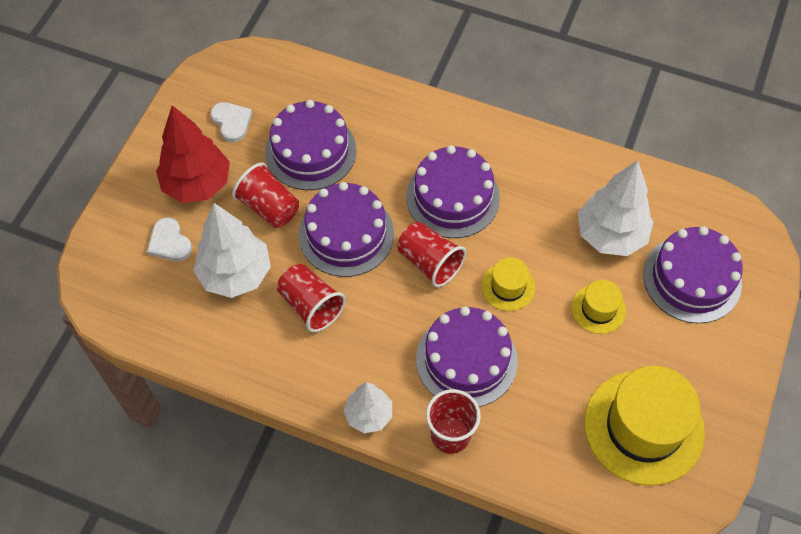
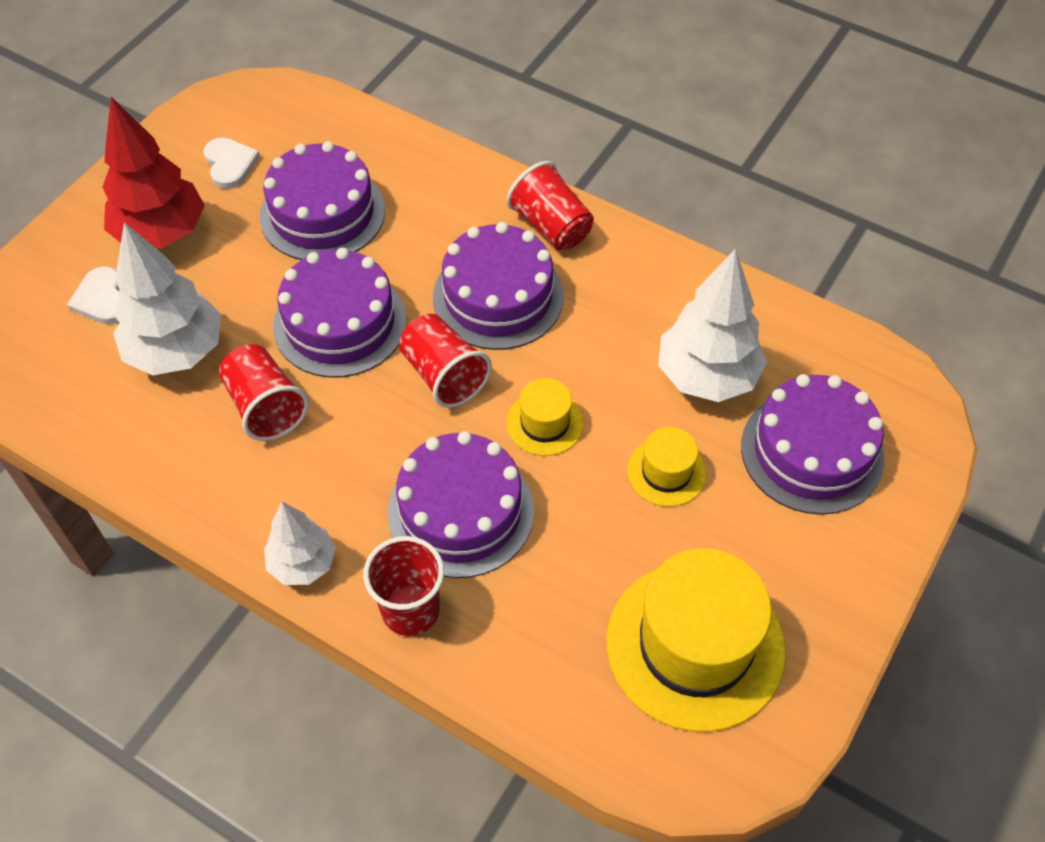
camera: 10 degrees right, 5 degrees down
red cup [232,162,299,228] -> red cup moved to [506,161,594,250]

